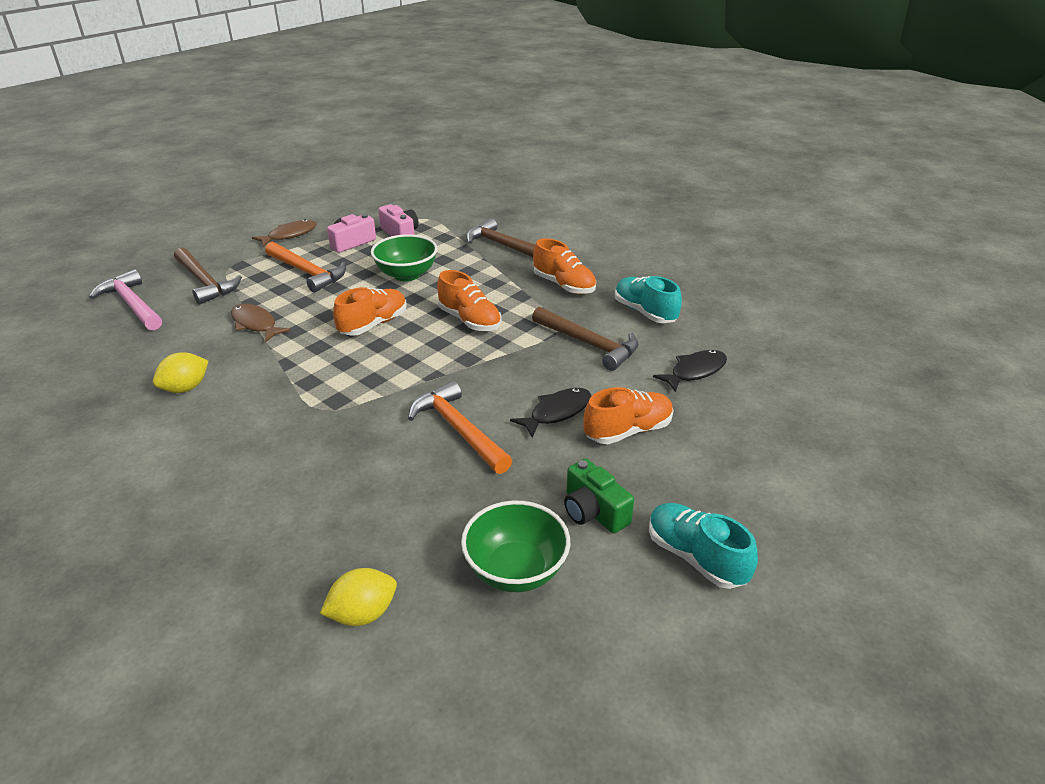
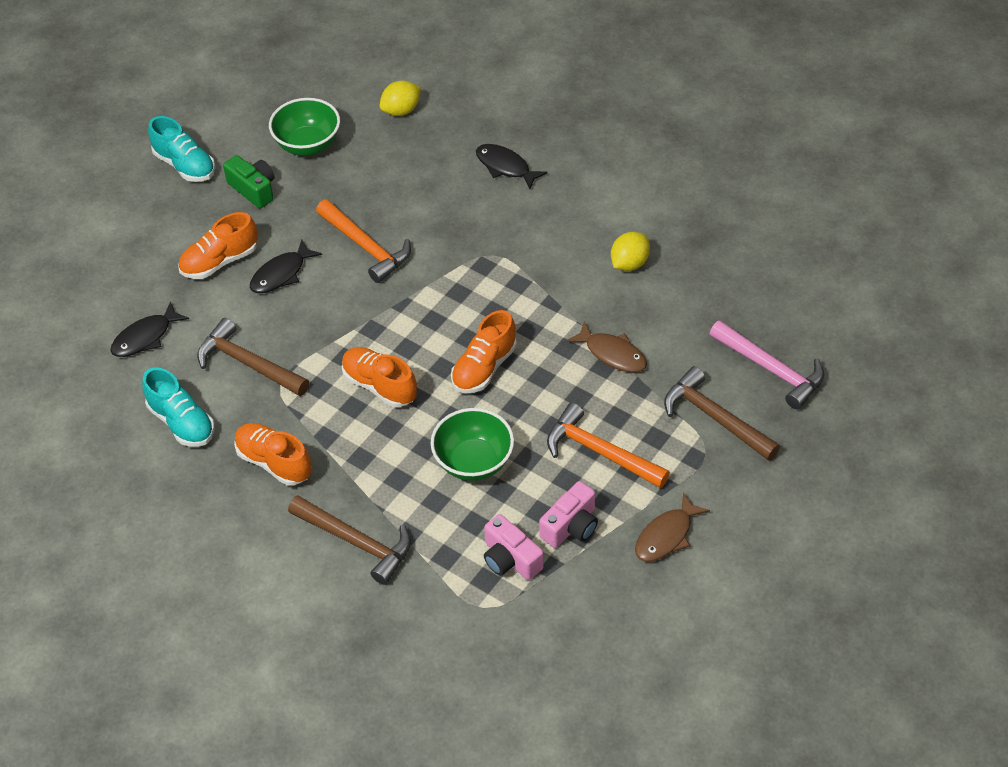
camera: 175 degrees right, 15 degrees up
none -> black fish [476,144,547,189]

